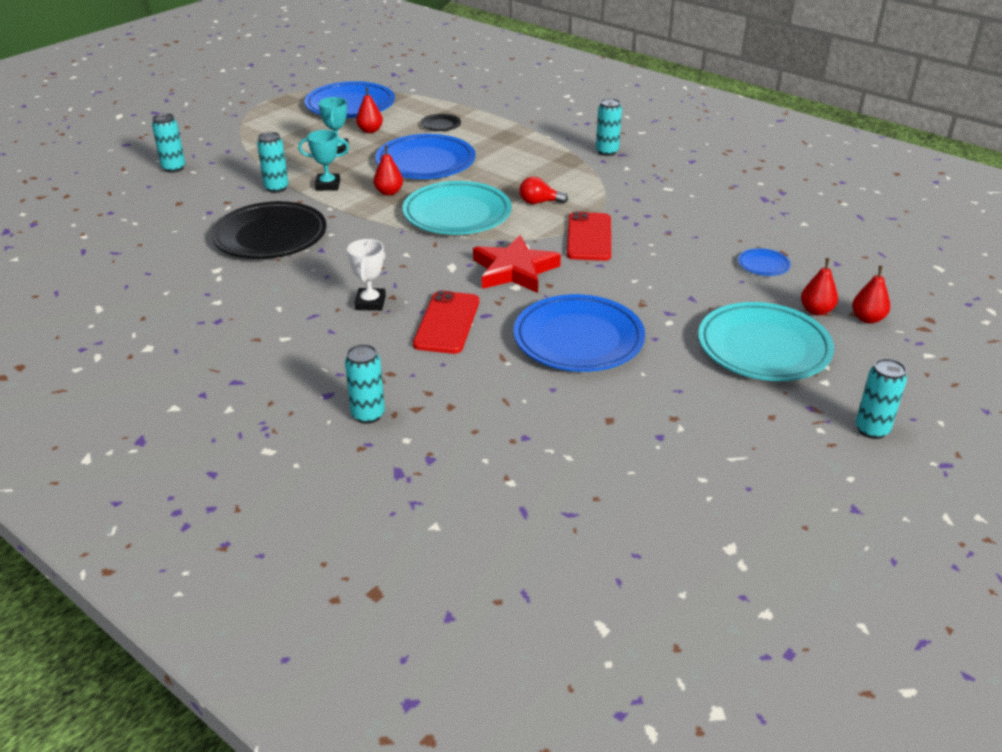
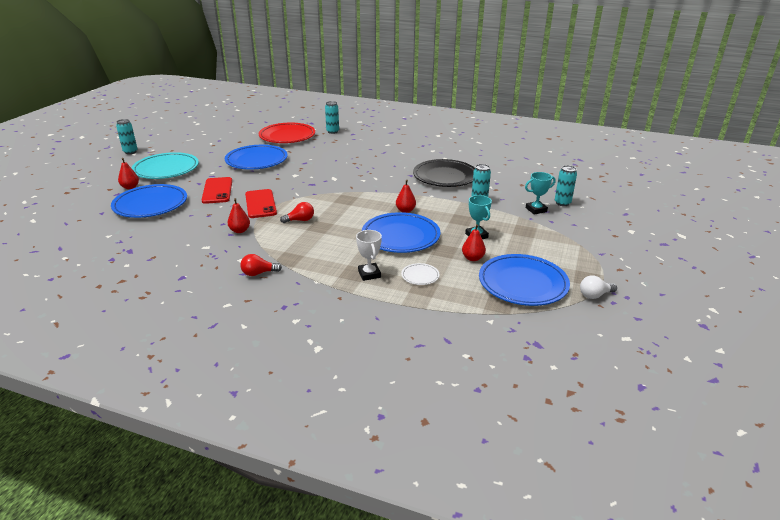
camera: 160 degrees right, 5 degrees down
turquoise trophy [298,130,349,191] -> turquoise trophy moved to [525,172,555,215]
white trophy [347,239,386,311] -> white trophy moved to [356,230,382,281]
turquoise plate [403,181,512,235] -> none
red phone [413,291,479,354] -> red phone moved to [202,177,232,204]
black plate [420,114,461,131] -> white plate [401,263,440,285]
red star [473,235,561,293] -> none
turquoise can [596,98,622,156] -> red light bulb [240,254,282,276]
blue plate [738,248,791,276] -> blue plate [111,184,187,218], size x2.29
red pear [852,266,890,324] -> red pear moved to [227,198,250,233]
none -> red plate [259,123,315,143]
none -> white light bulb [580,276,617,299]

